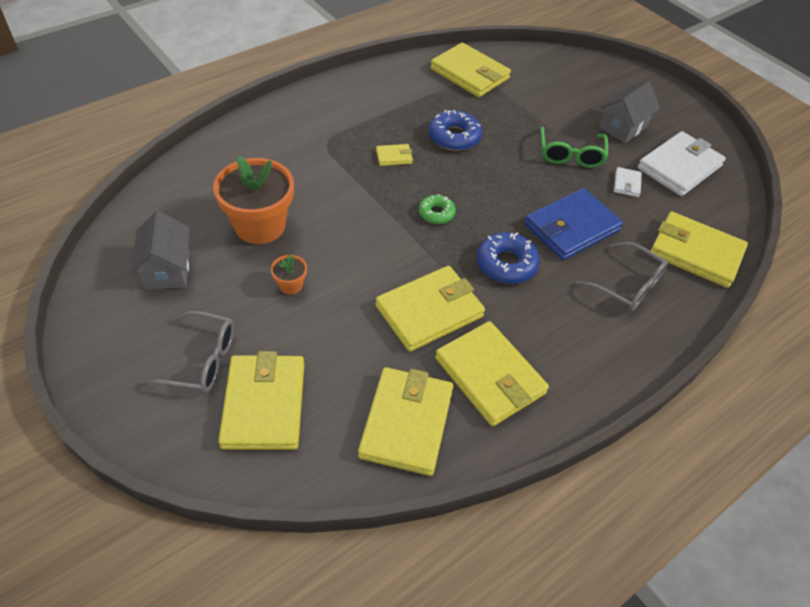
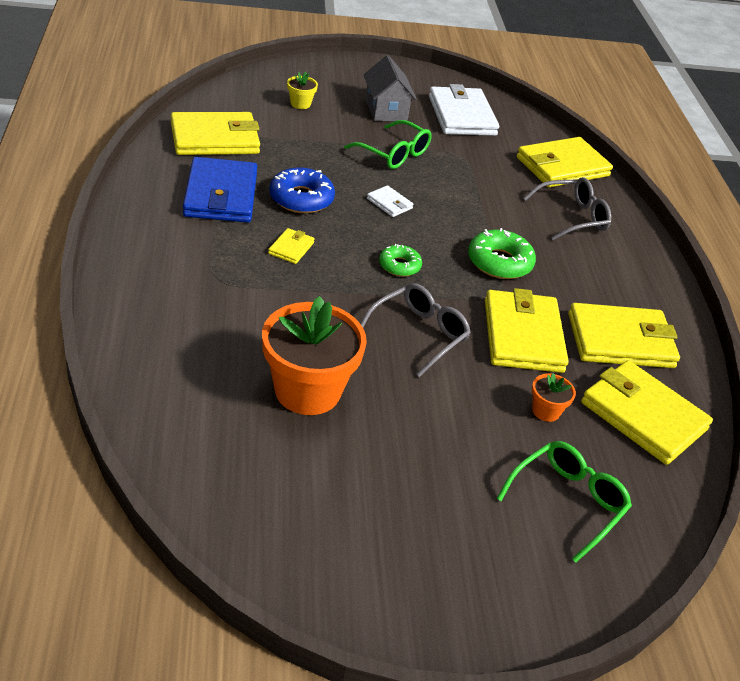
camera: 60 degrees left, 10 degrees down
grey house [131,211,190,290] -> none
grey glasses [140,311,234,393] -> grey glasses moved to [360,283,471,377]
yellow wallet [218,351,304,450] -> green glasses [496,441,632,563]
orange flower pot [271,255,307,294] -> orange flower pot moved to [532,373,576,422]
blue donut [477,232,540,284] -> green donut [468,228,536,279]
blue wallet [524,188,623,260] -> blue wallet moved to [183,157,257,223]
white wallet [614,167,642,197] -> white wallet moved to [367,185,414,217]
none -> yellow flower pot [287,72,318,109]

